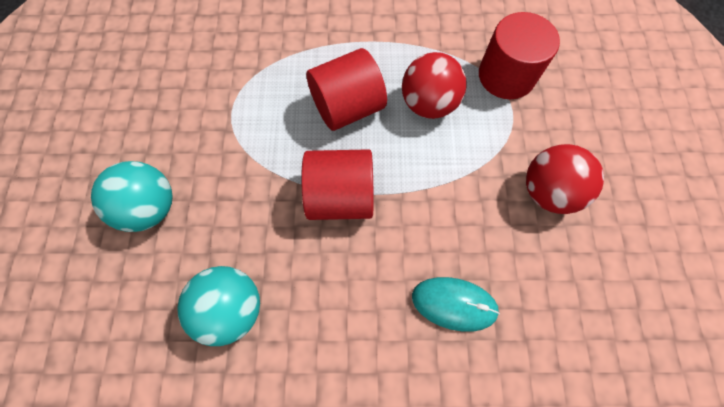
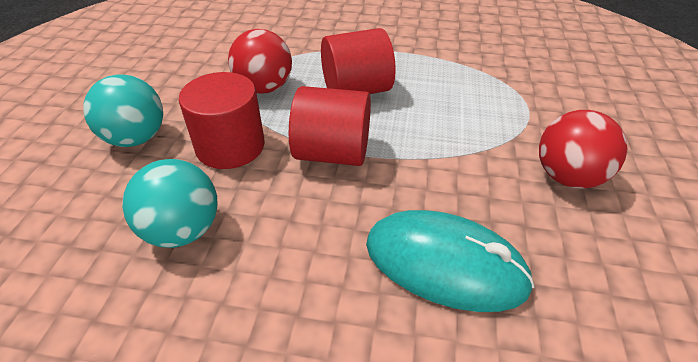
camera: 10 degrees right, 25 degrees down
red ball [402,52,466,119] -> red ball moved to [228,29,292,94]
turquoise mouse [412,277,500,332] -> turquoise mouse [366,210,535,312], size x1.54
red cylinder [479,12,560,99] -> red cylinder moved to [179,72,265,169]

